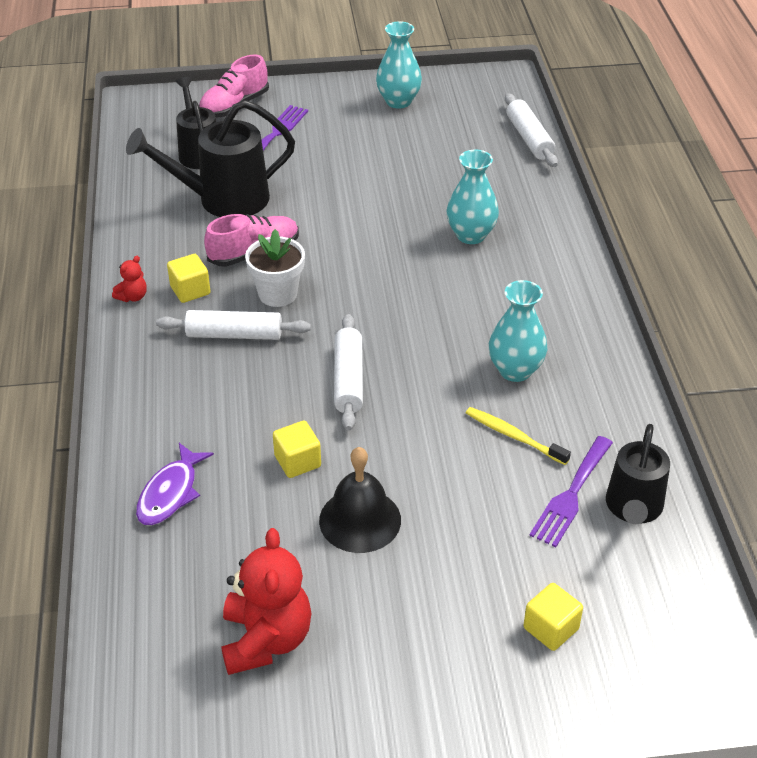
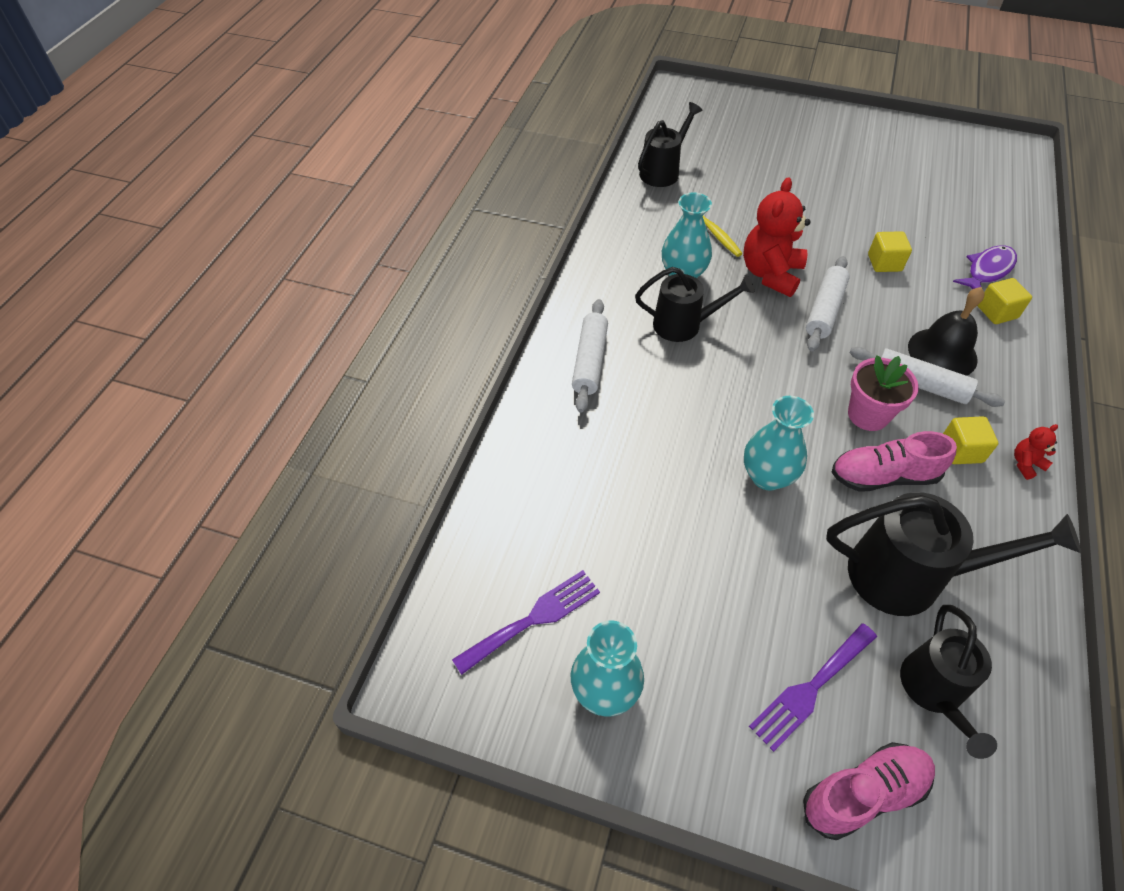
camera: 155 degrees left, 10 degrees up
red teddy bear [221,528,312,675] -> red teddy bear moved to [743,177,810,297]
white flower pot [245,229,305,307] -> pink flower pot [848,355,919,431]
black bell [319,447,401,553] -> black bell moved to [908,287,984,376]
turquoise vase [446,149,499,244] -> turquoise vase moved to [744,396,814,491]
white rolling pin [505,93,558,167] -> white rolling pin moved to [572,299,608,413]
yellow cube [523,583,583,651] -> yellow cube moved to [977,278,1032,324]
purple fork [529,436,613,547] -> purple fork moved to [452,570,600,675]
none -> black watering can [635,267,754,342]

